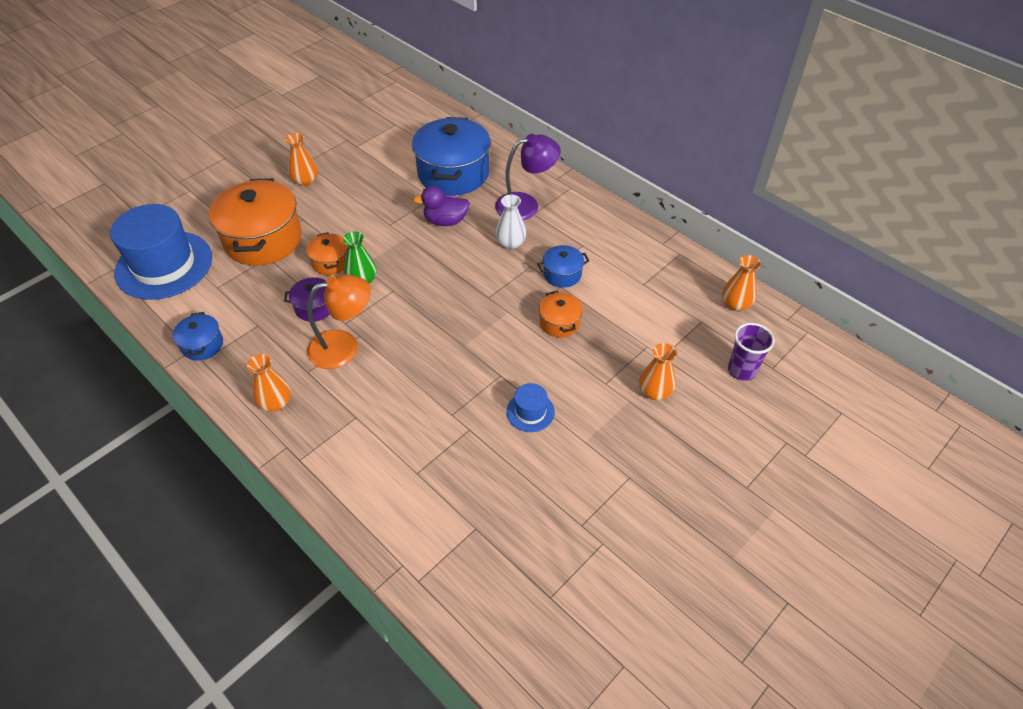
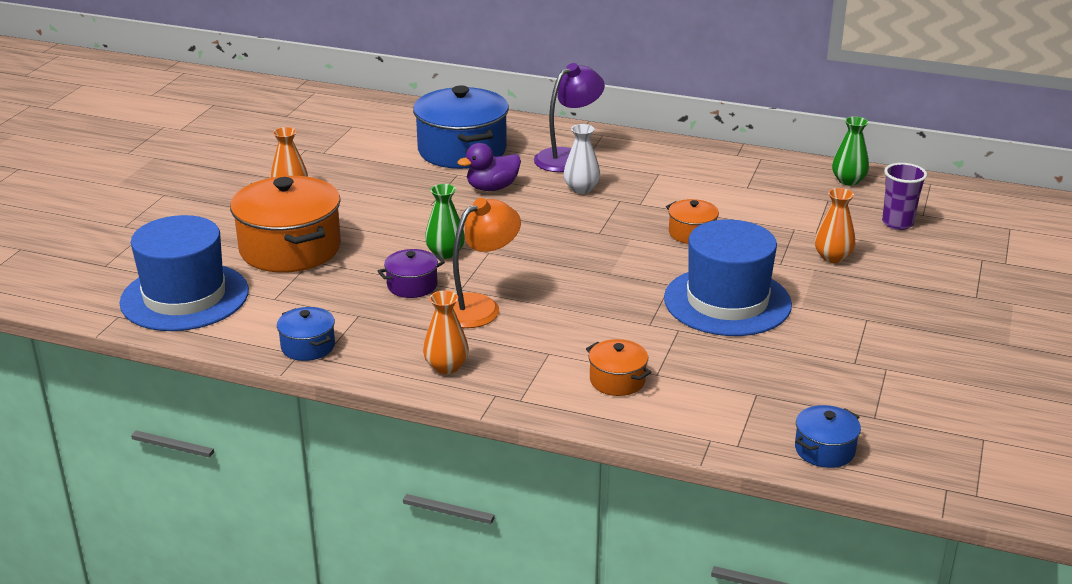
camera: 25 degrees left, 20 degrees down
orange pot [306,232,348,275] -> orange pot moved to [586,339,652,396]
blue hat [506,383,555,432] -> blue hat [664,220,792,336], size x2.27
blue pot [537,245,589,288] -> blue pot moved to [795,405,861,468]
orange vase [722,255,761,311] -> green vase [832,116,869,186]

